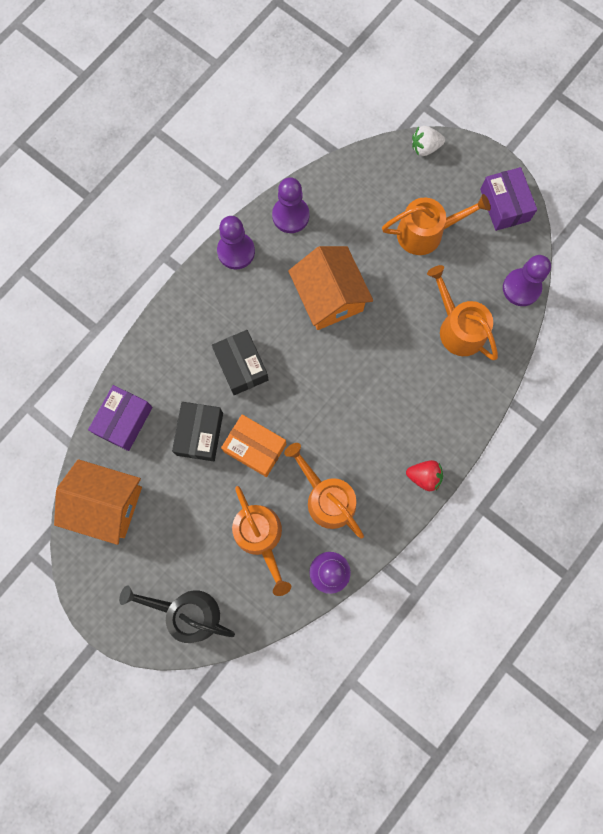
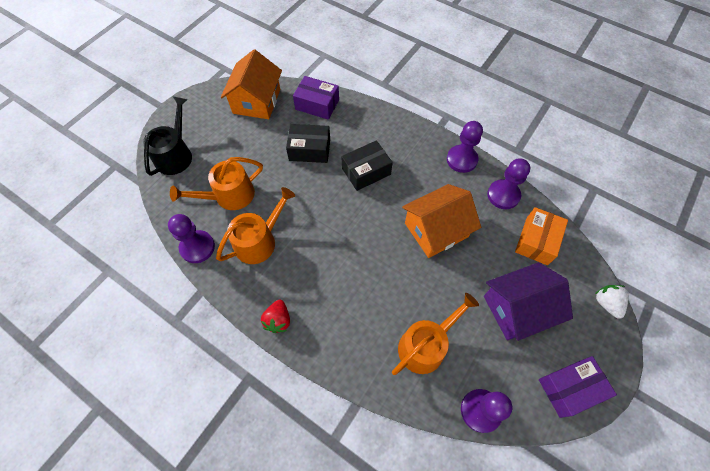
camera: 85 degrees right, 15 degrees down
orange box [221,414,286,477] -> orange box moved to [515,207,568,265]
orange watering can [382,194,491,255] -> purple house [484,262,573,341]

